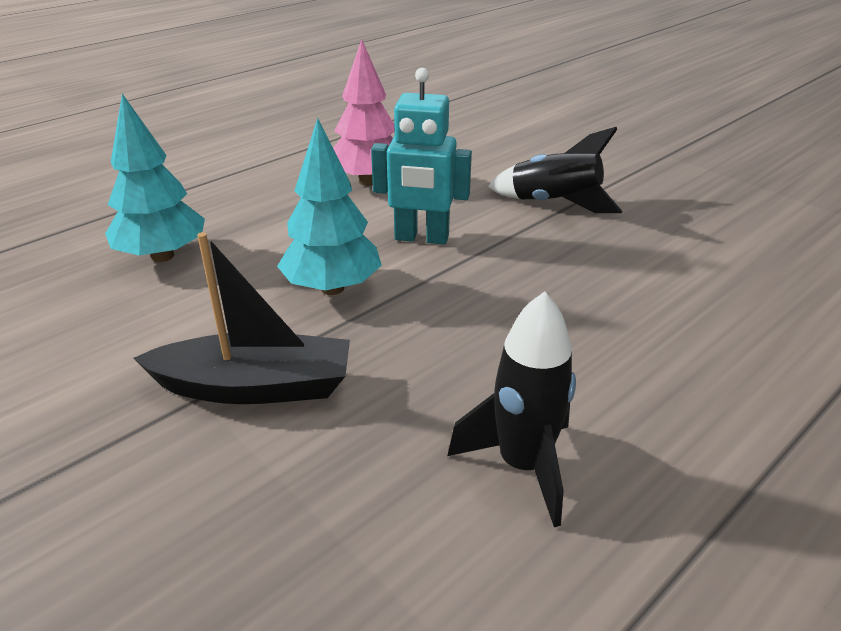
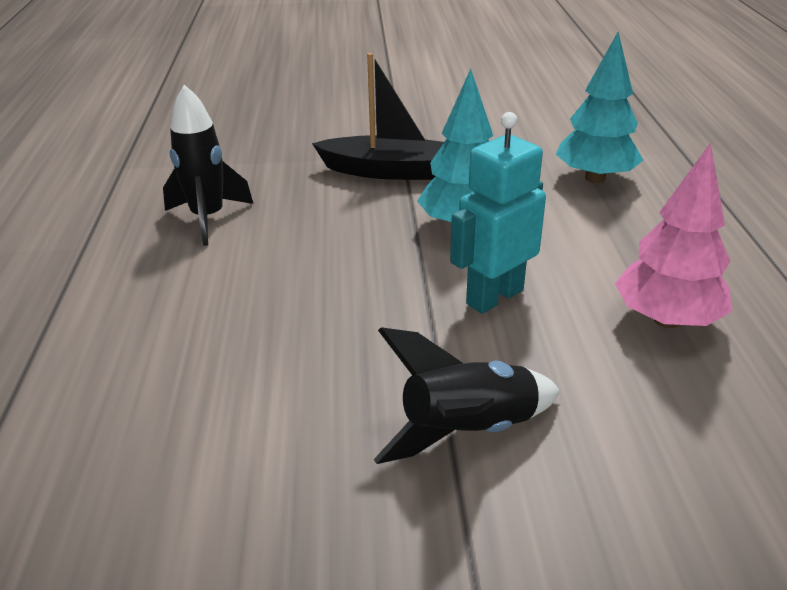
camera: 130 degrees right, 0 degrees up
black boat [133,232,350,404] -> black boat turned 120 degrees counterclockwise [312,53,444,180]

